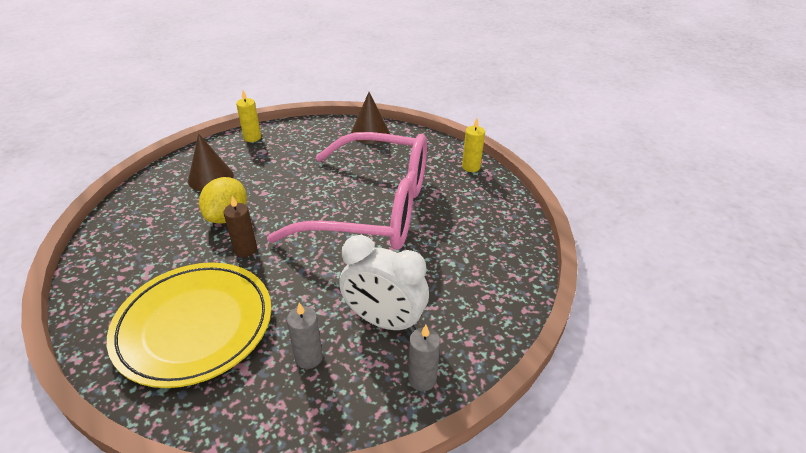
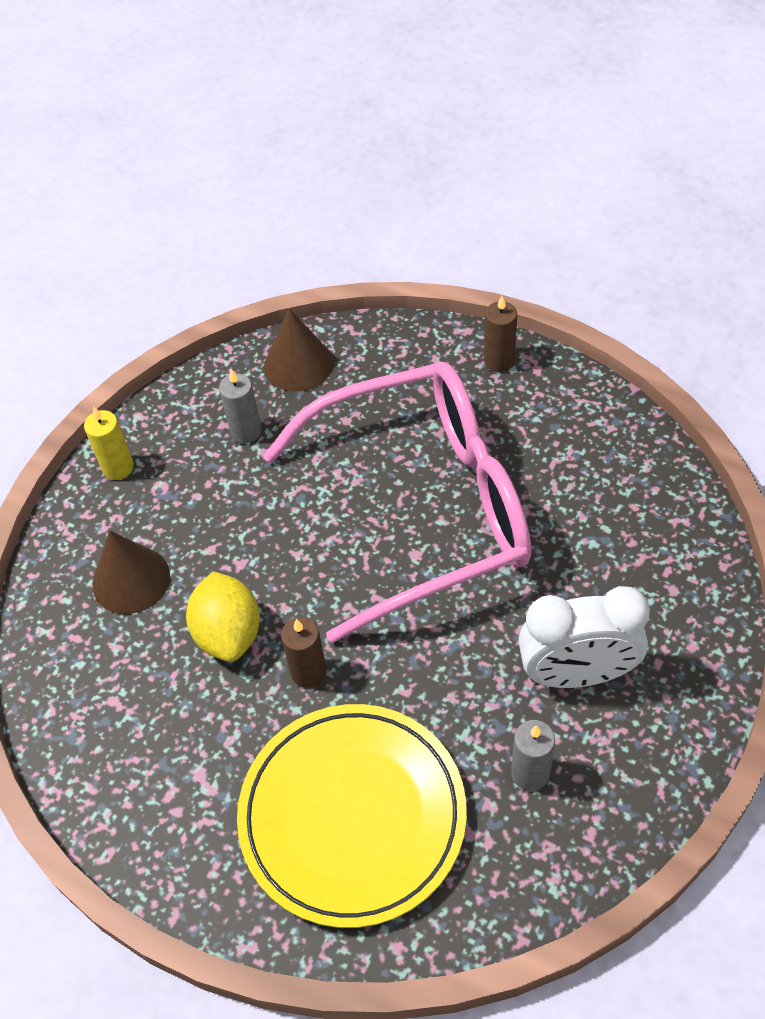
camera: 25 degrees left, 15 degrees up
grey candle [408,325,441,391] -> grey candle moved to [219,369,262,444]
yellow candle [462,118,485,172] -> brown candle [484,296,517,372]

